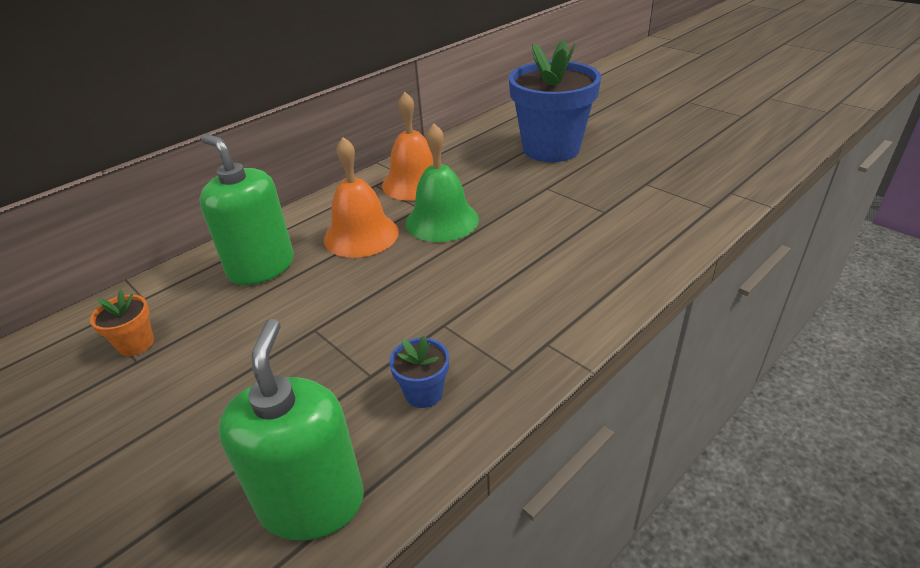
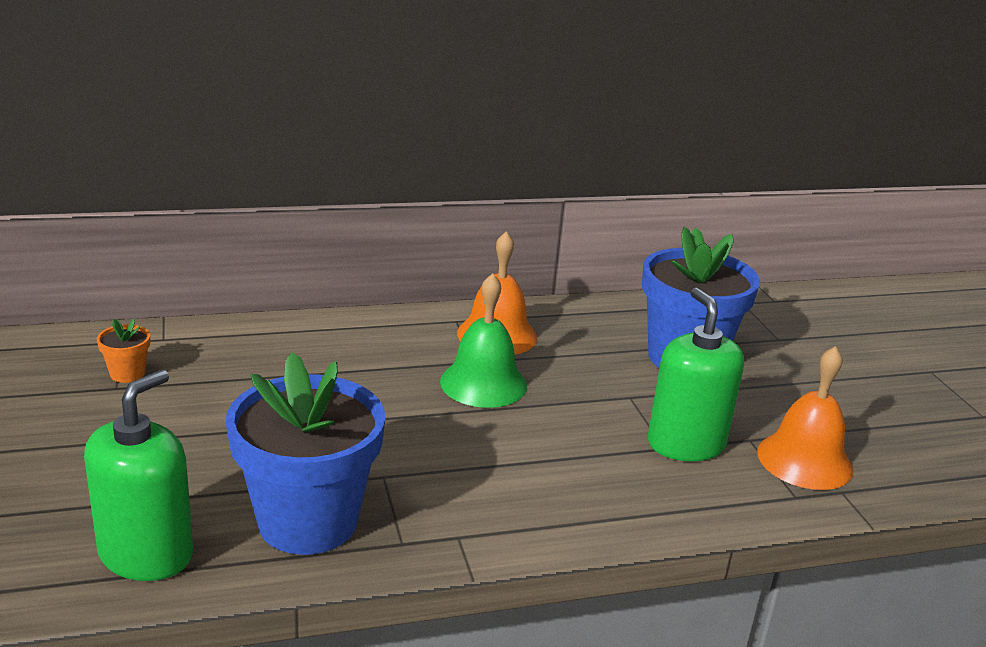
camera: 25 degrees right, 10 degrees down
green soap dispenser [199,134,294,285] -> green soap dispenser moved to [648,288,744,461]
orange bell [324,137,399,258] -> orange bell moved to [757,346,853,490]
blue flower pot [389,336,449,408] -> blue flower pot [226,352,385,555], size x2.47

